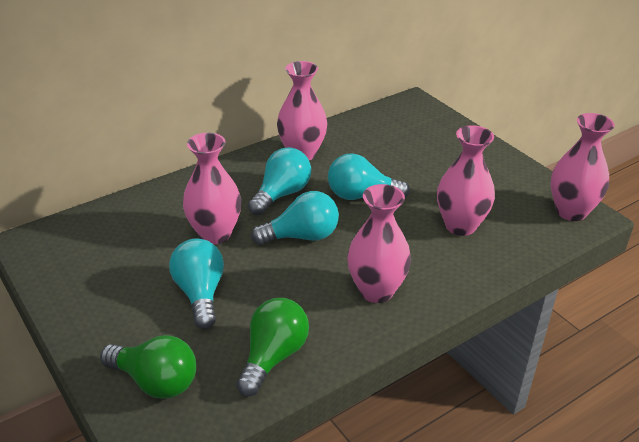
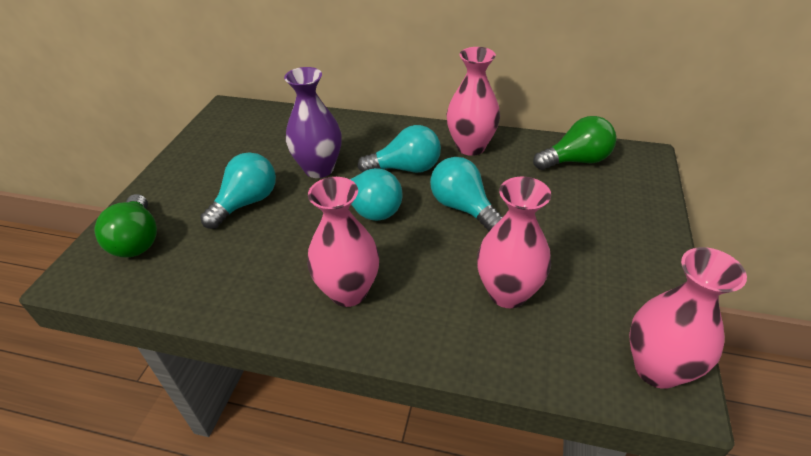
camera: 50 degrees right, 5 degrees up
pink vase [183,133,241,245] -> purple vase [284,67,341,178]
green light bulb [236,298,309,396] -> green light bulb moved to [533,116,617,170]

